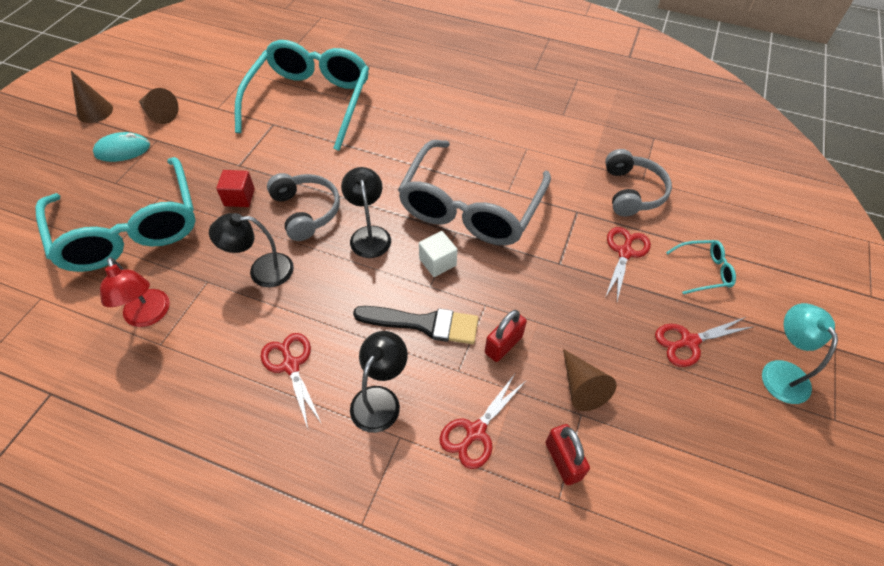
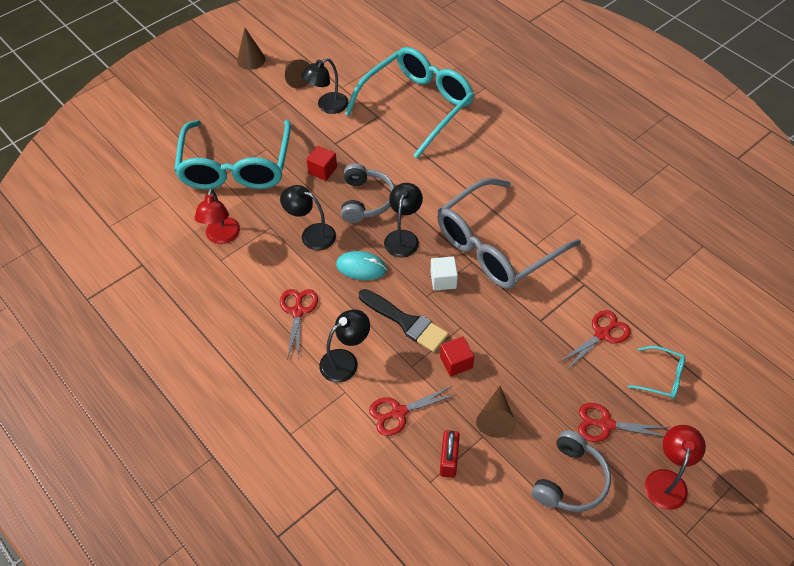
camera: 30 degrees right, 0 degrees up
turquoise mouse [93,132,150,162] -> turquoise mouse moved to [336,251,387,280]
red padlock [485,310,527,362] -> red cube [440,336,474,377]
grey headphones [605,149,672,217] -> grey headphones moved to [532,430,611,512]
turquoise lamp [762,303,838,404] -> red lamp [645,425,706,510]
none -> black lamp [301,58,348,114]

